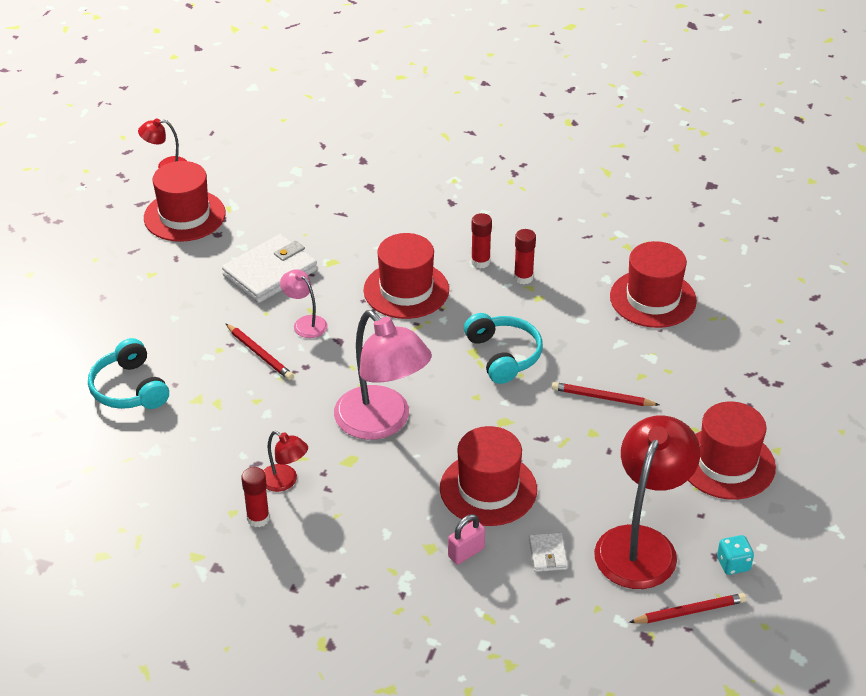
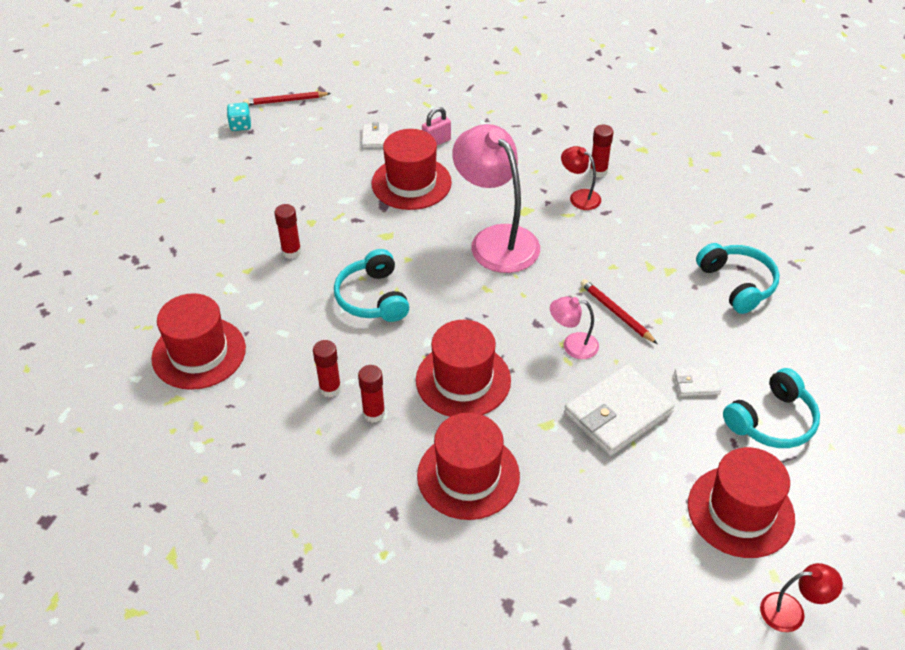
camera: 175 degrees left, 5 degrees up
pink lamp [280,269,328,338] -> pink lamp turned 135 degrees clockwise [550,297,599,359]
red pencil [552,382,659,406] -> red glue stick [274,204,301,259]
red lamp [594,415,700,589] -> none
red hat [688,402,776,499] -> red hat moved to [417,412,520,520]
none -> white wallet [674,366,721,396]
none -> turquoise headphones [723,368,820,448]

